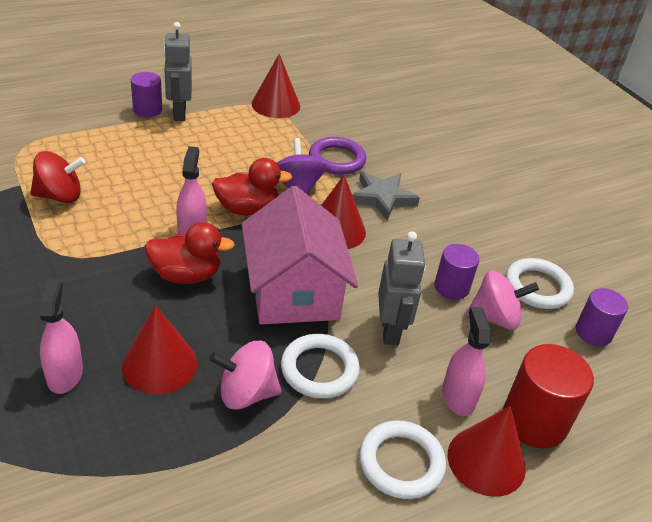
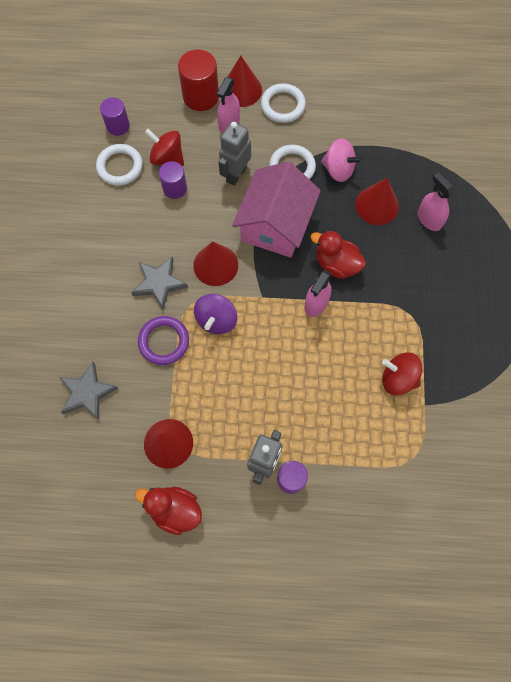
camera: 145 degrees left, 30 degrees up
pink spray bottle [40,279,83,394] -> pink spray bottle turned 120 degrees clockwise [418,173,455,231]
red duck [212,158,293,215] -> red duck moved to [135,486,202,535]
pink spinning top [466,270,539,330] -> red spinning top [145,129,184,166]
none -> grey star [59,362,118,420]

